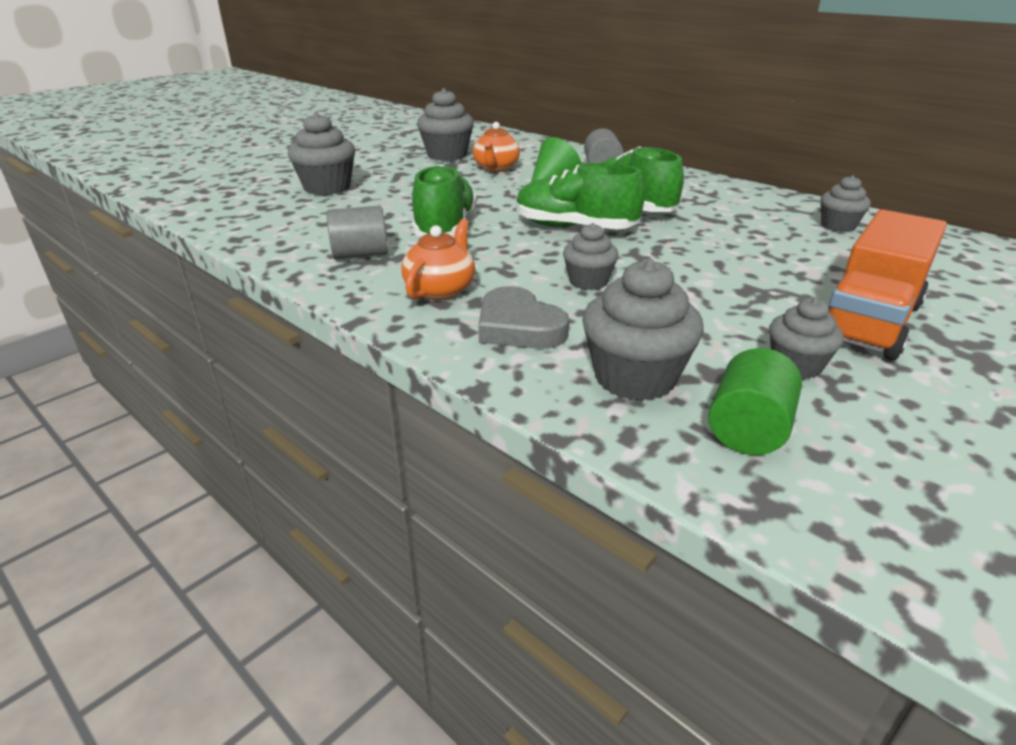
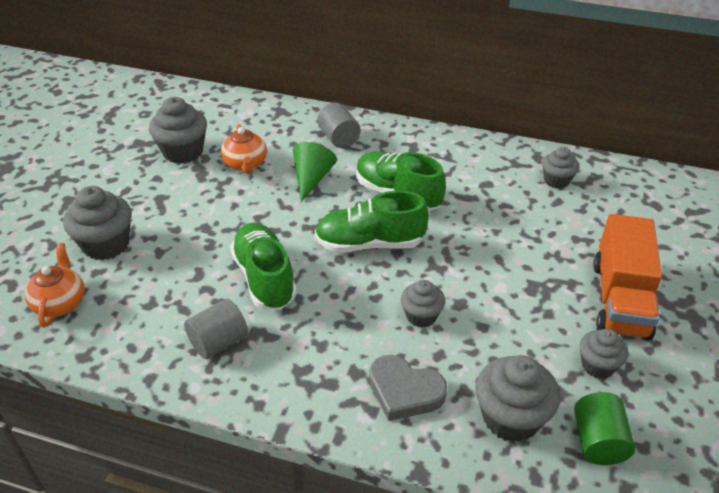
camera: 25 degrees left, 10 degrees up
orange teapot [401,219,475,300] -> orange teapot moved to [25,243,85,327]

